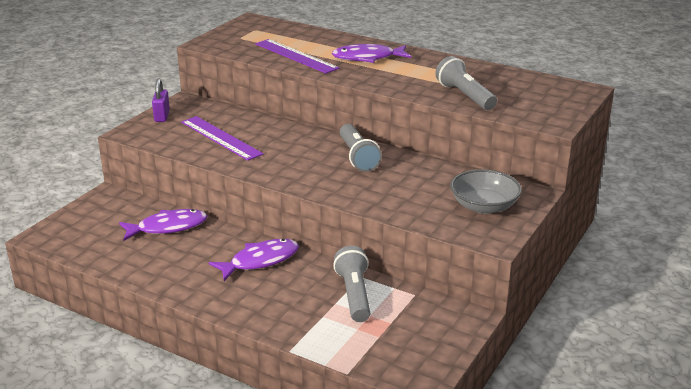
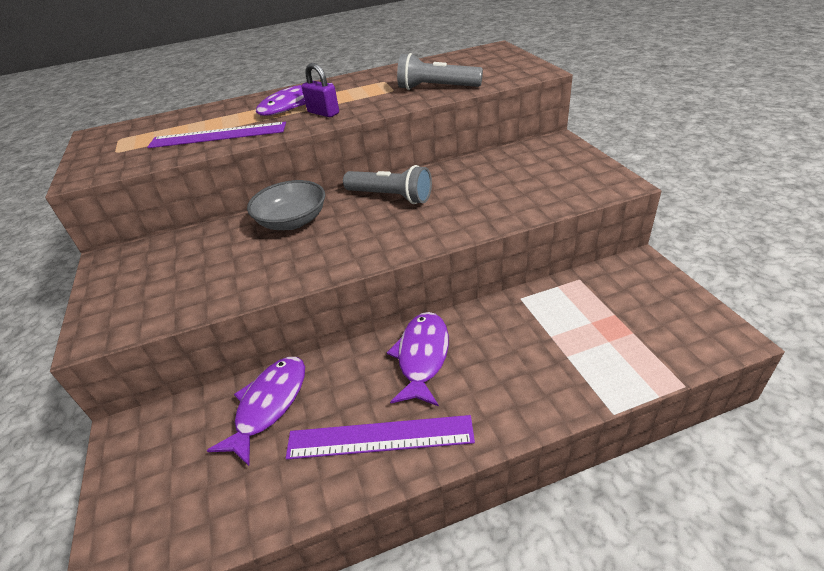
camera: 45 degrees left, 10 degrees up
purple padlock [152,79,170,122] -> purple padlock moved to [302,63,339,117]
purple ruler [181,116,263,161] -> purple ruler moved to [286,415,475,460]
grey flashlight [333,246,371,322] -> none
grey bowl [450,169,522,214] -> grey bowl moved to [247,180,325,230]

